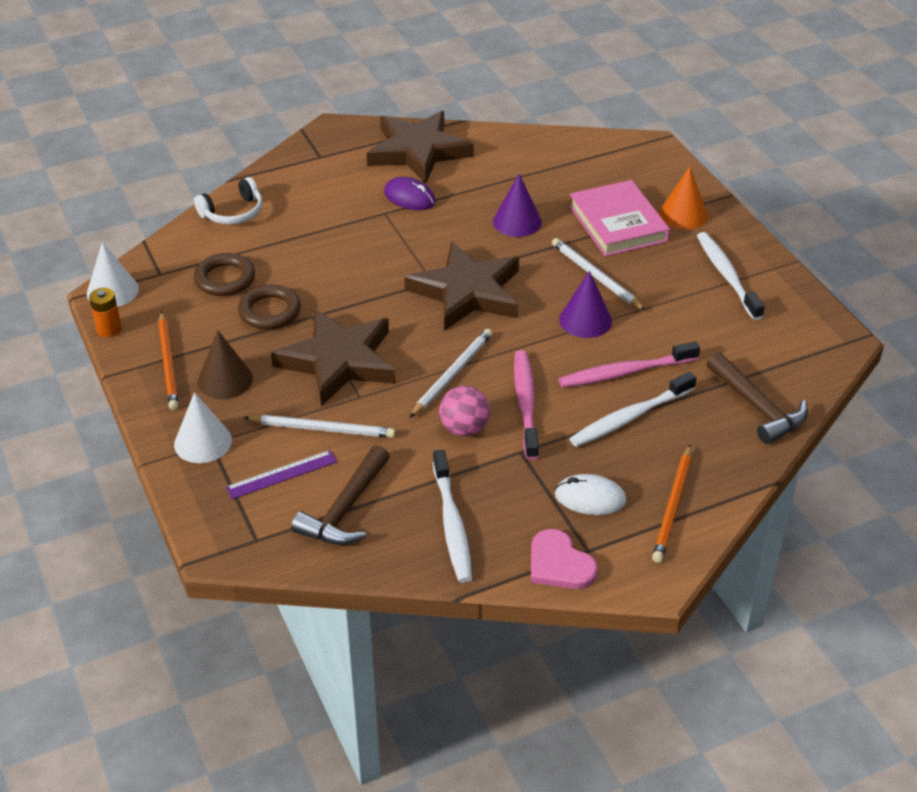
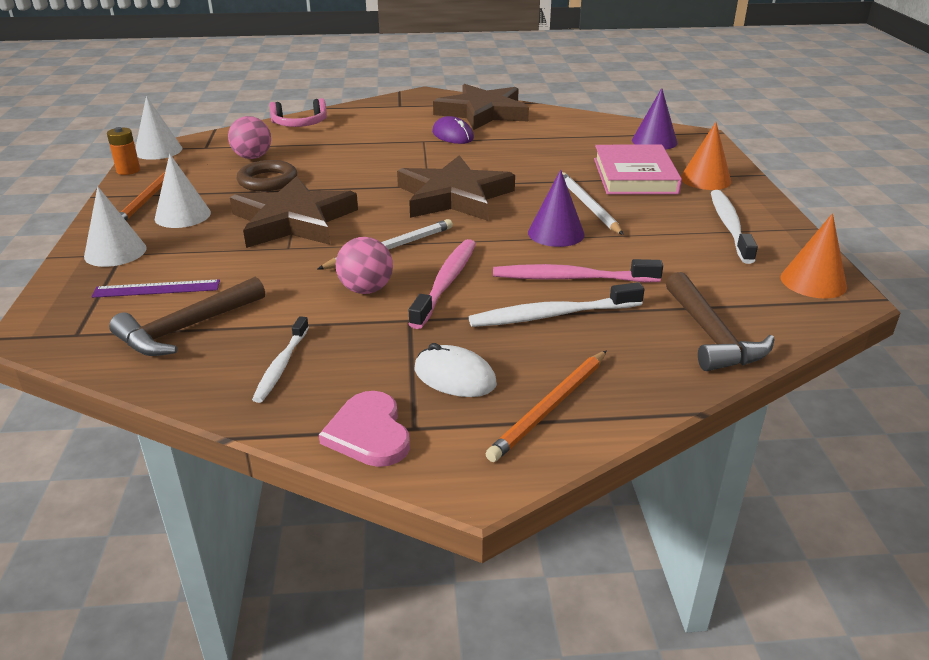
camera: 20 degrees right, 10 degrees down
white headphones [194,177,263,224] -> pink headphones [269,98,327,127]
brown ring [194,253,255,296] -> pink ball [228,116,271,159]
brown cone [198,330,253,399] -> white cone [155,154,211,228]
white pencil [243,415,395,438] -> none
white toothbrush [433,450,472,583] -> white toothbrush [252,316,309,403], size x0.66
purple cone [493,174,542,237] -> purple cone moved to [632,88,677,150]
none -> orange cone [781,213,847,299]

